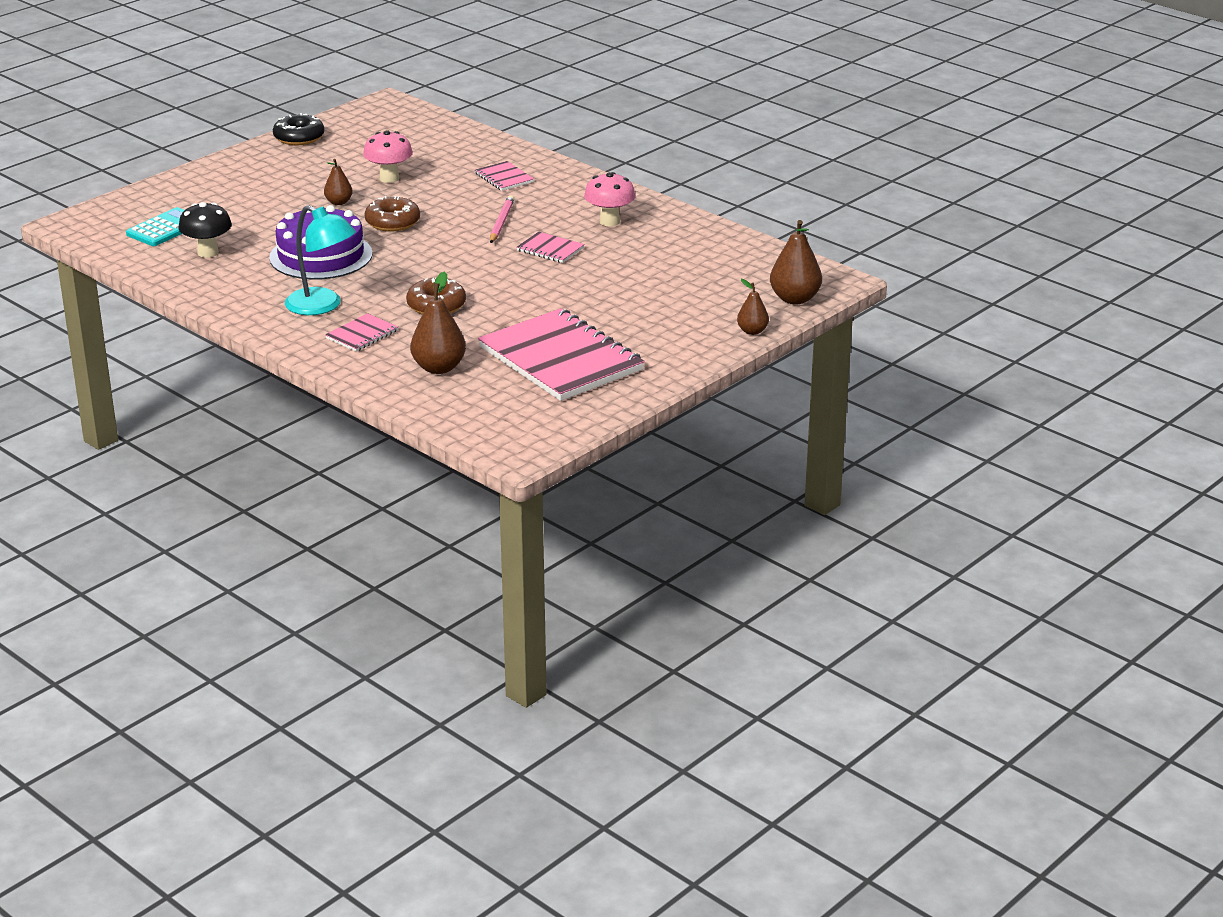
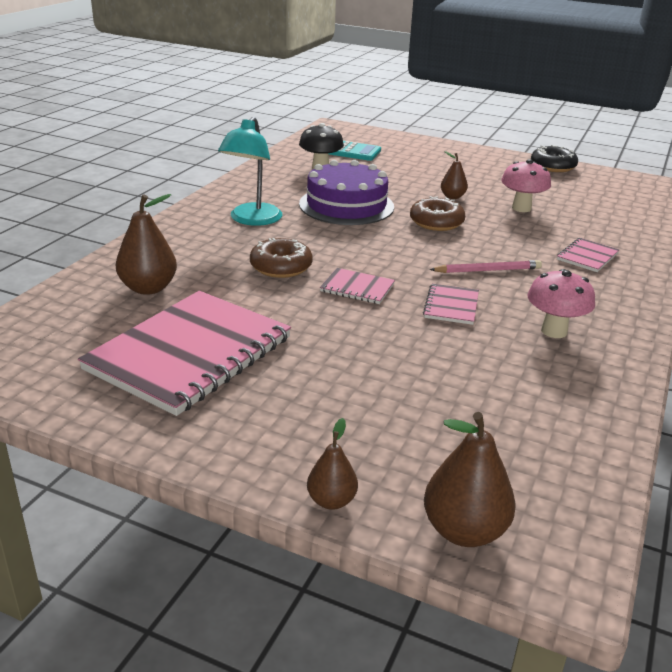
camera: 70 degrees right, 0 degrees up
pink notebook [325,313,398,352] -> pink notebook moved to [320,268,395,304]

